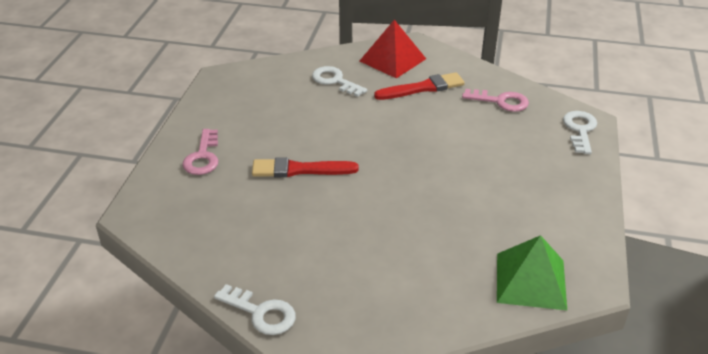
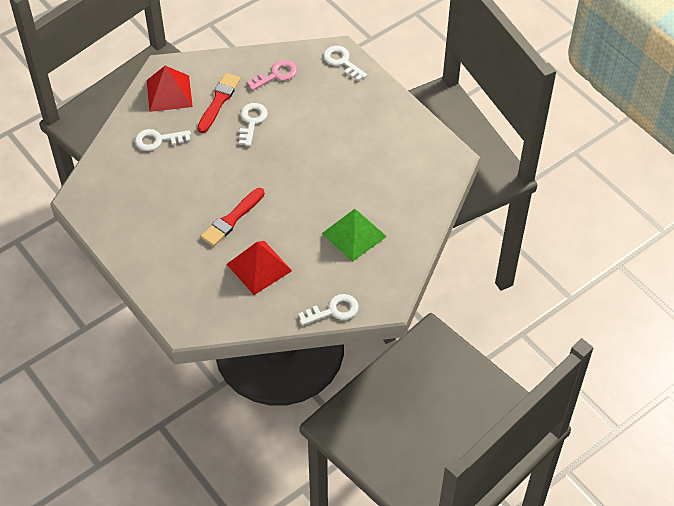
camera: 50 degrees left, 15 degrees up
pink key [182,129,219,175] -> none
green pyramid [497,235,567,310] -> green pyramid moved to [322,209,387,262]
none -> red pyramid [227,241,292,295]
none -> white key [239,103,268,146]

